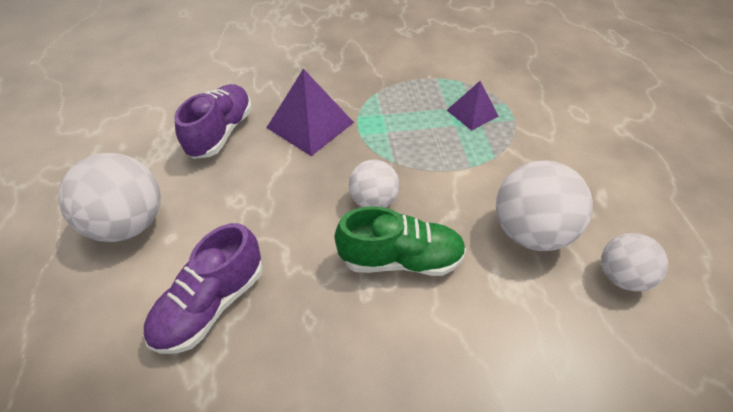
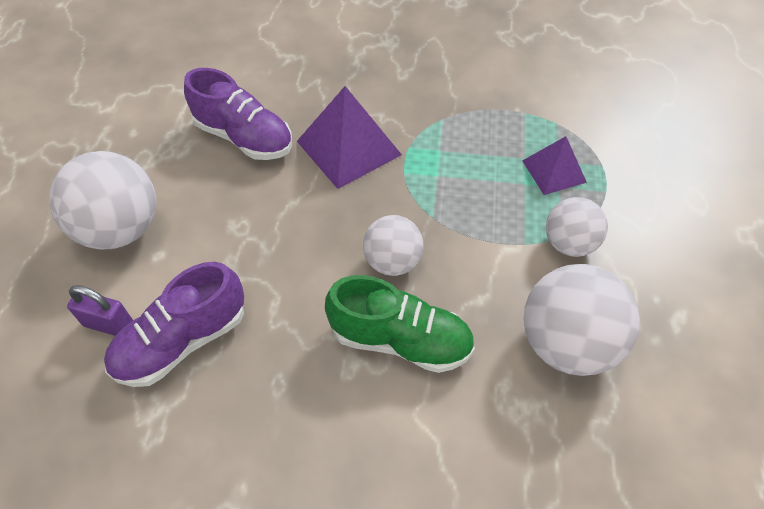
camera: 15 degrees right, 5 degrees up
purple shoe [174,84,252,159] -> purple shoe turned 90 degrees clockwise [184,68,292,160]
white ball [601,233,668,291] -> white ball moved to [546,197,608,257]
none -> purple padlock [67,285,133,336]

